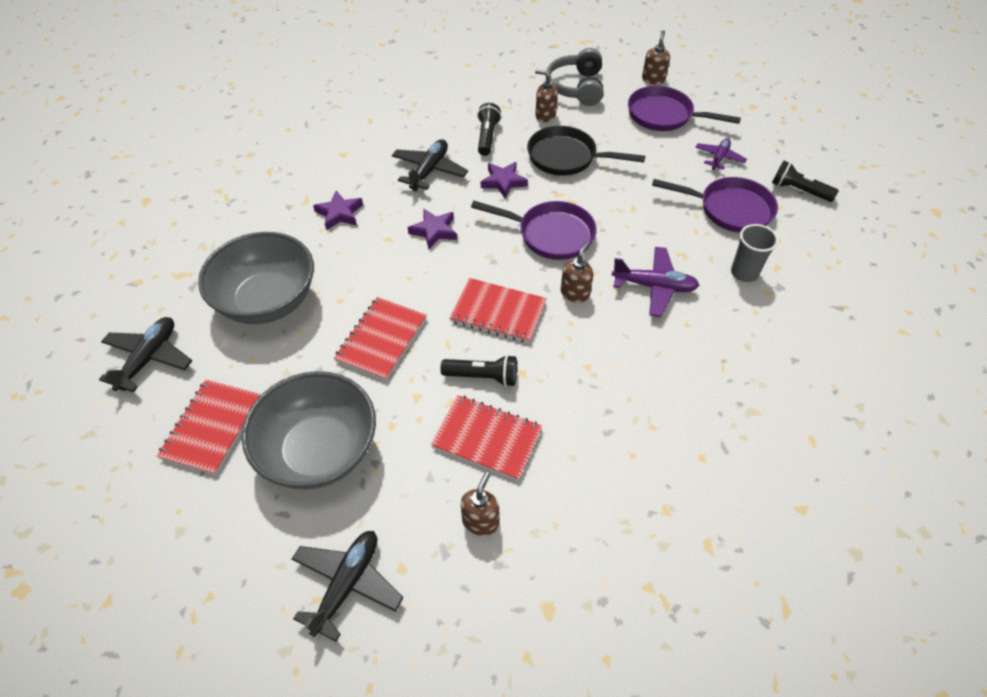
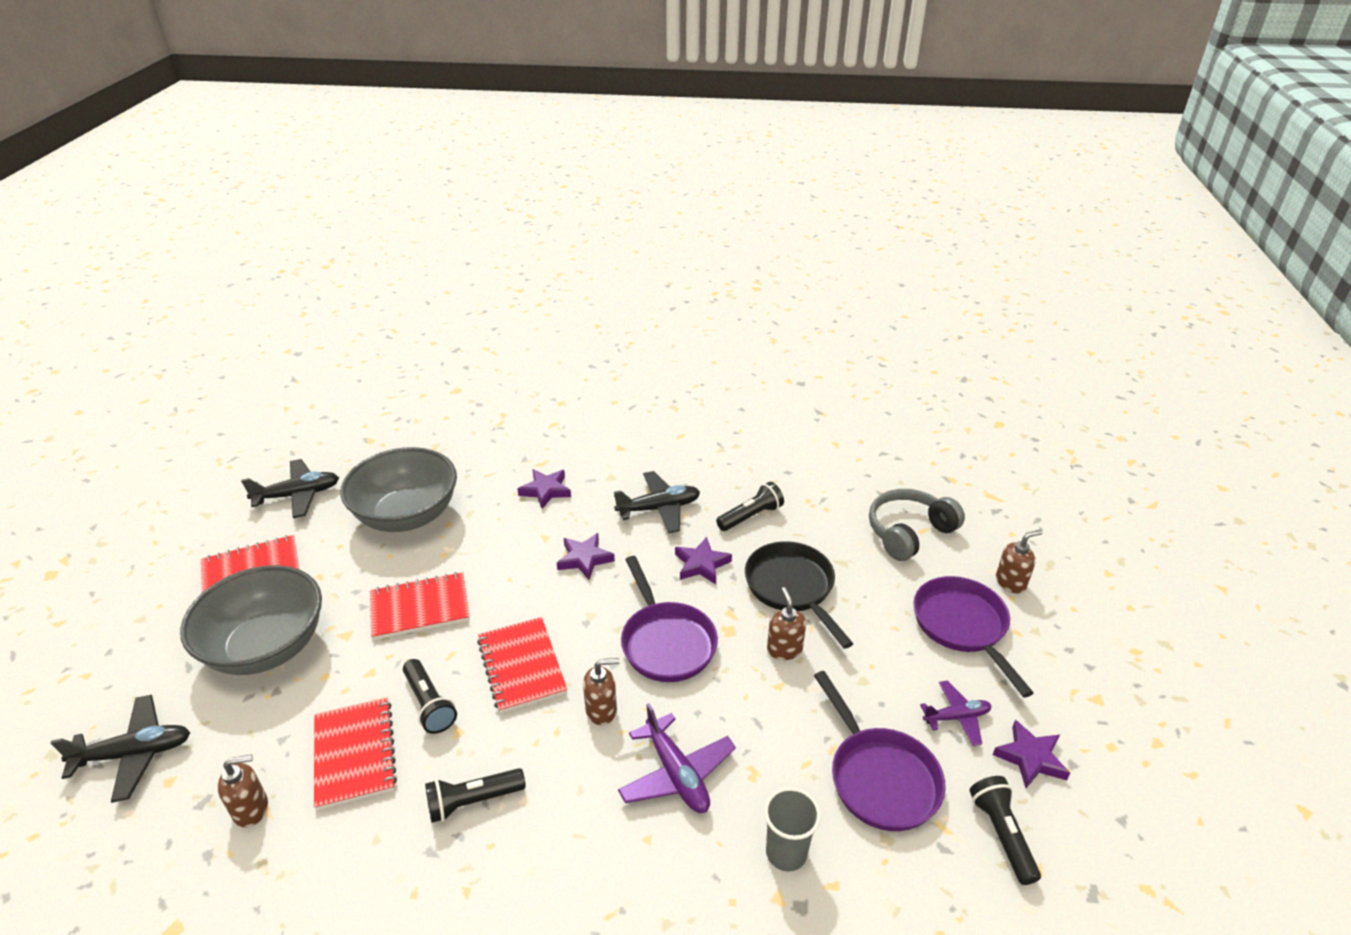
camera: 50 degrees right, 15 degrees down
brown soap dispenser [535,70,558,122] -> brown soap dispenser moved to [767,587,806,660]
none -> black flashlight [425,768,526,823]
none -> purple star [993,720,1070,788]

